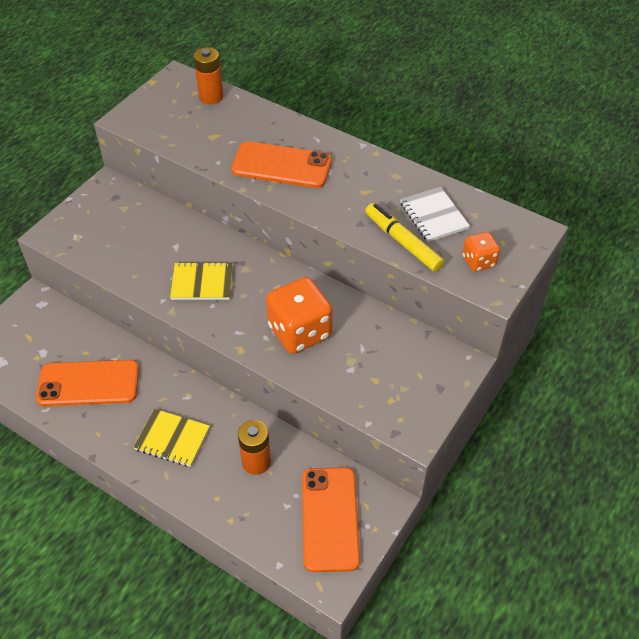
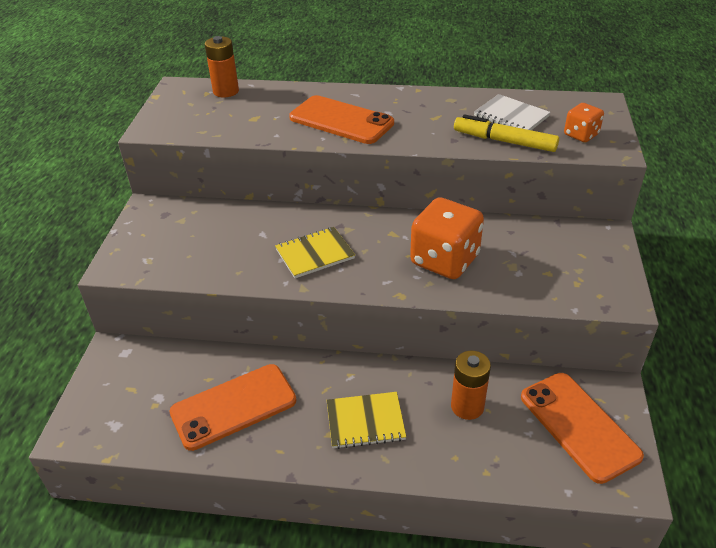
camera: 25 degrees left, 10 degrees down
orange phone [231,141,332,188] -> orange phone turned 45 degrees clockwise [289,95,394,144]

